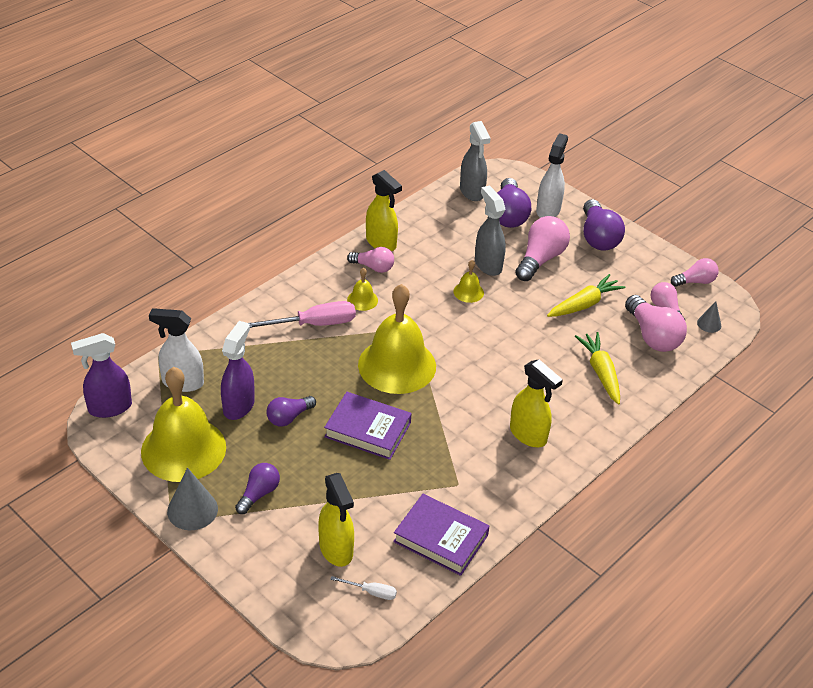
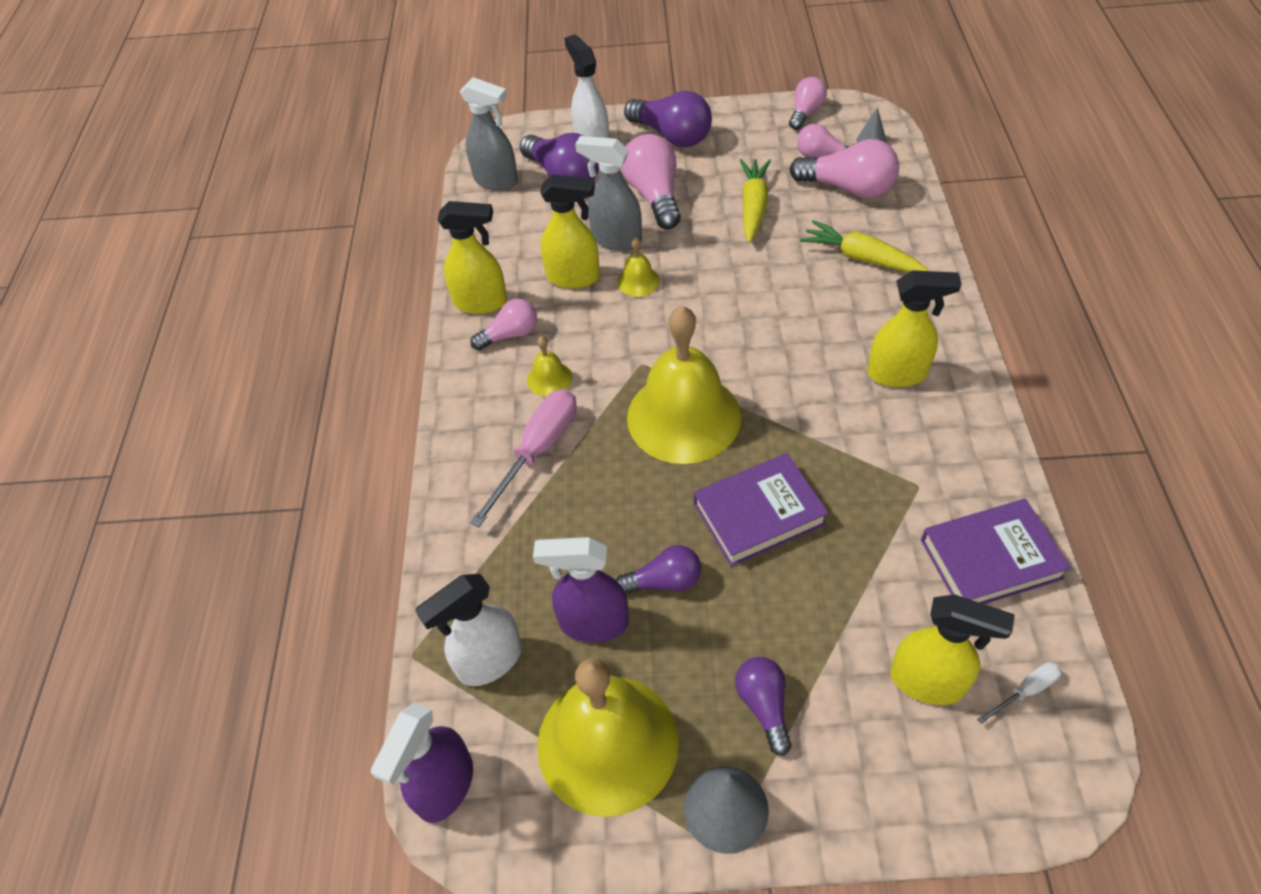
camera: 40 degrees left, 10 degrees up
purple spray bottle [221,321,255,420] -> purple spray bottle turned 60 degrees counterclockwise [533,537,629,643]
purple light bulb [267,396,316,427] -> purple light bulb turned 105 degrees counterclockwise [616,545,701,594]
none -> yellow spray bottle [540,174,600,289]

